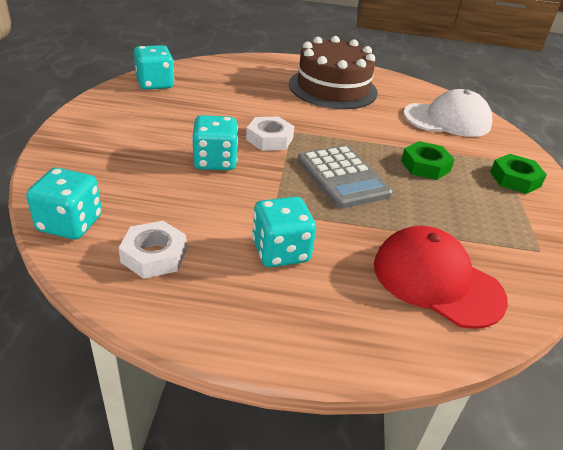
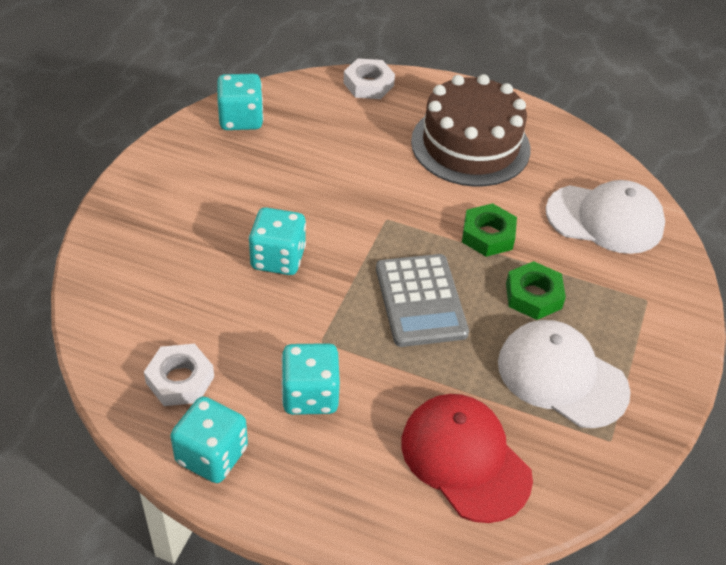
camera: 15 degrees right, 10 degrees up
turquoise dice [26,168,102,239] -> turquoise dice moved to [170,396,248,483]
white nut [246,117,294,151] -> white nut moved to [343,58,395,99]
green nut [490,154,547,194] -> green nut moved to [462,203,517,257]
none -> white cap [498,320,630,428]

